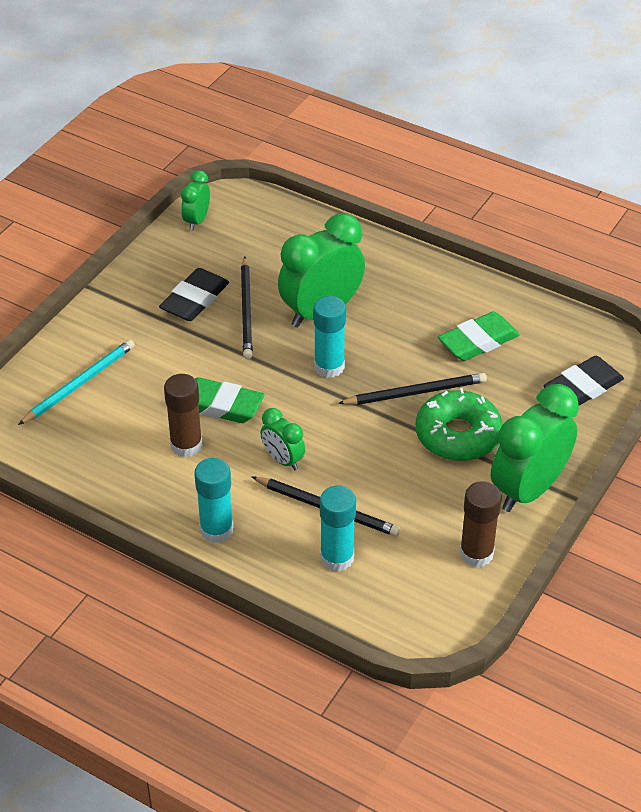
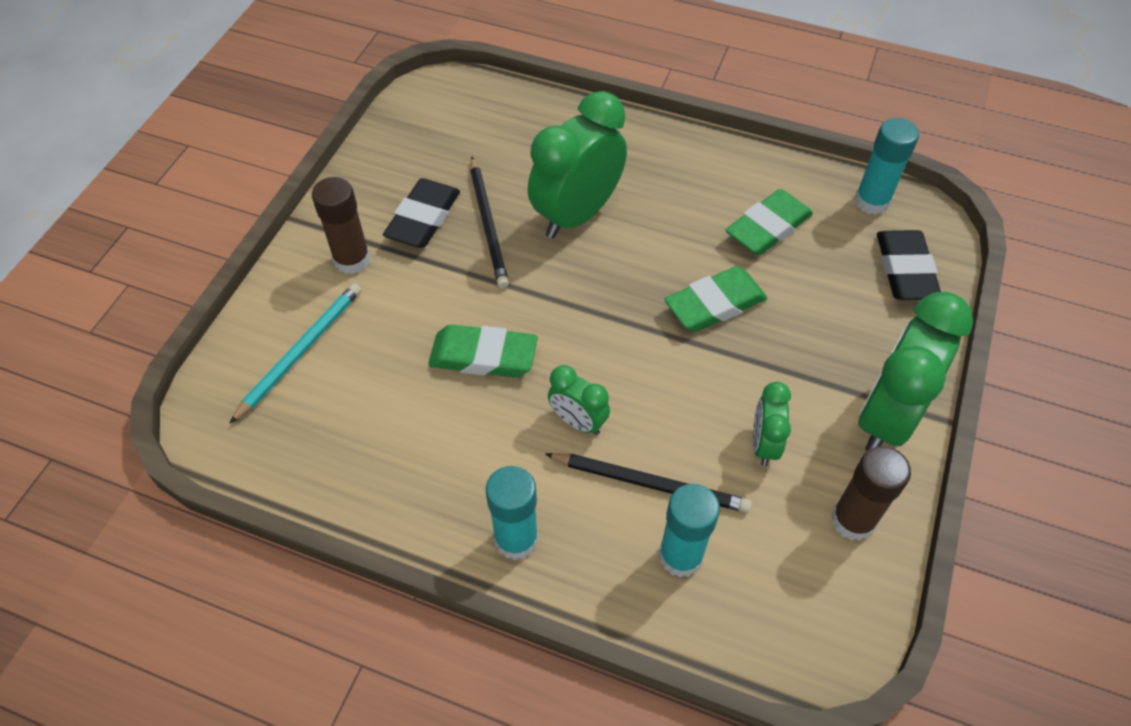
camera: 10 degrees left, 10 degrees up
brown glue stick [164,374,203,457] -> brown glue stick moved to [312,177,371,274]
green clock [181,170,210,231] -> green clock moved to [753,382,791,466]
turquoise glue stick [313,296,346,378] -> turquoise glue stick moved to [855,118,919,215]
black pencil [338,373,487,405] -> green eraser [664,266,767,332]
green donut [416,388,503,461] -> none
black eraser [544,356,624,406] -> black eraser turned 45 degrees counterclockwise [877,230,941,300]

